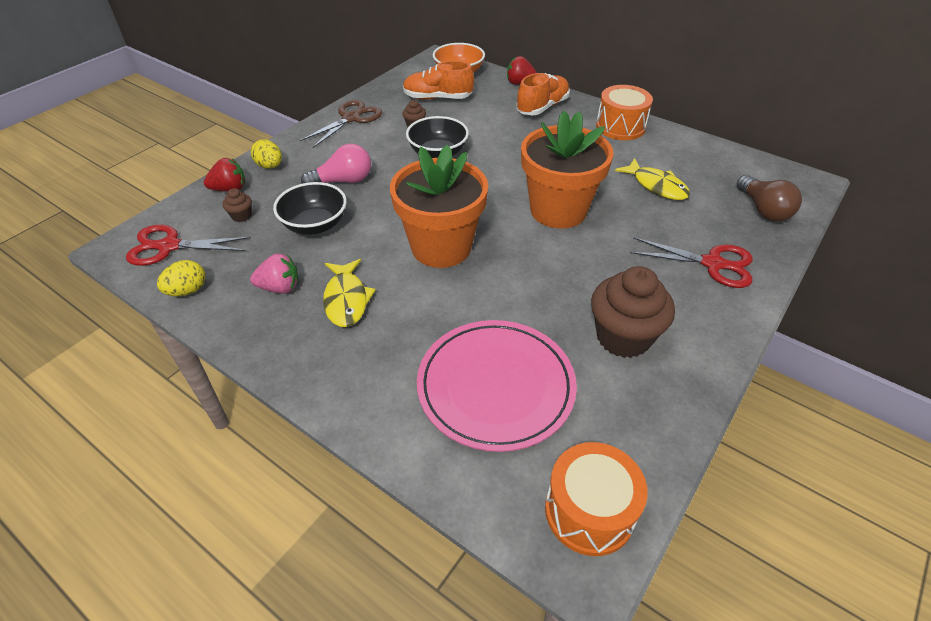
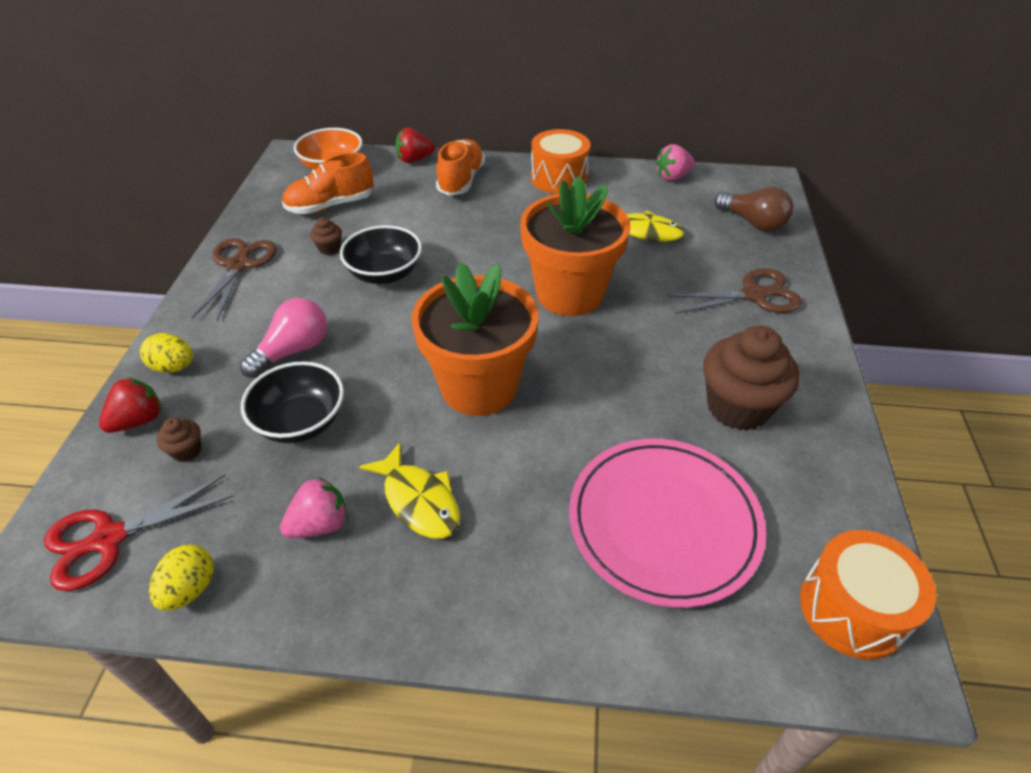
camera: 30 degrees left, 0 degrees up
red scissors [630,237,753,288] -> brown scissors [667,268,802,314]
none -> pink strawberry [655,144,695,181]

